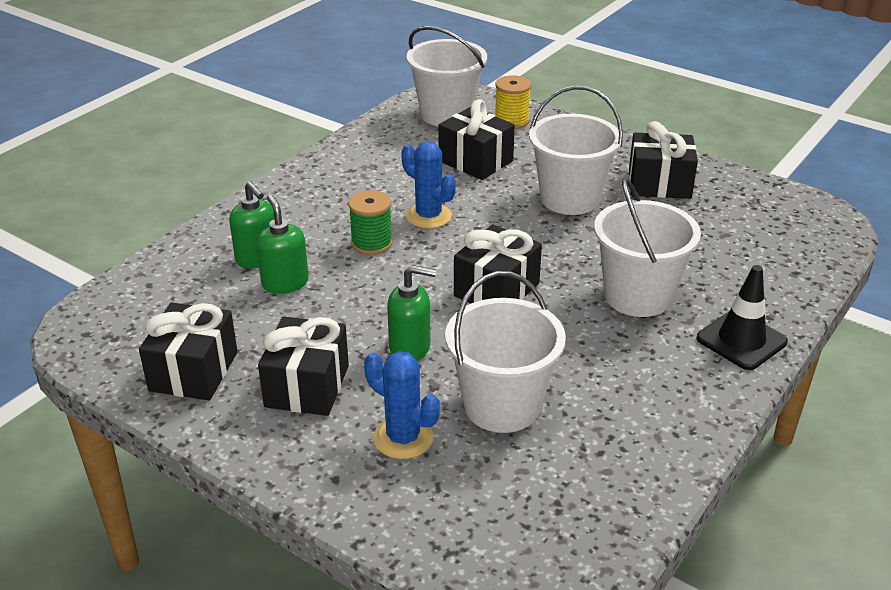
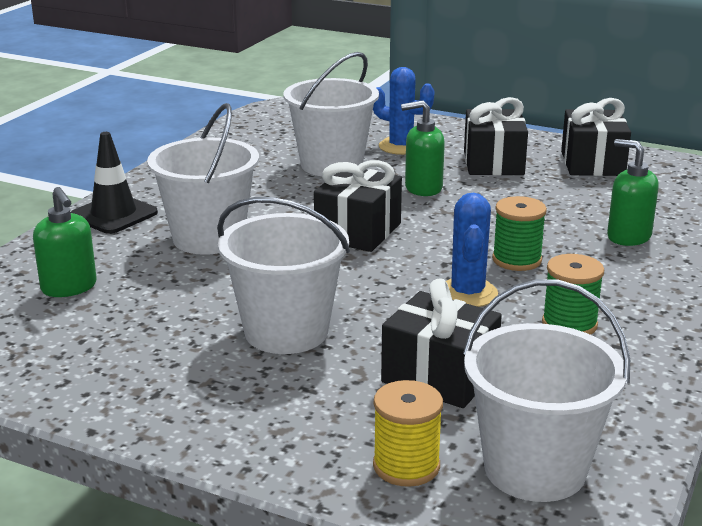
camera: 170 degrees right, 10 degrees down
green soap dispenser [256,194,309,294] -> green soap dispenser moved to [33,187,97,297]
blue cactus [401,141,456,229] -> blue cactus turned 60 degrees clockwise [446,193,498,307]
black gift [629,121,698,199] -> none
none -> green spool [542,254,604,335]

